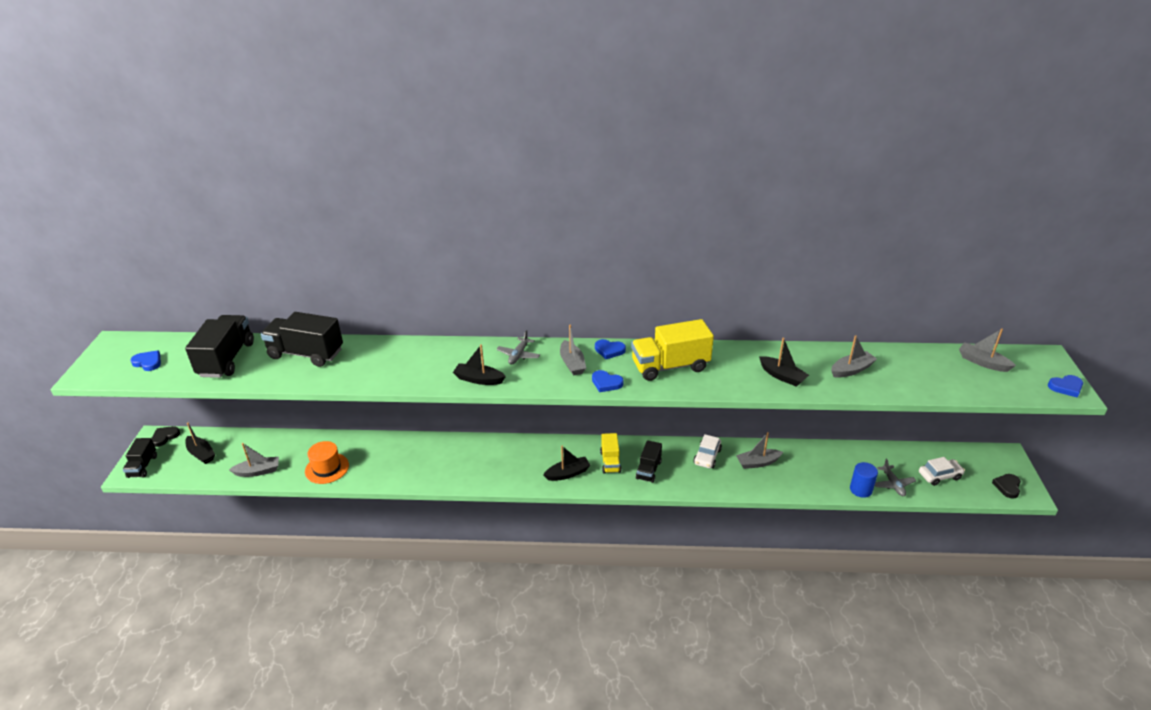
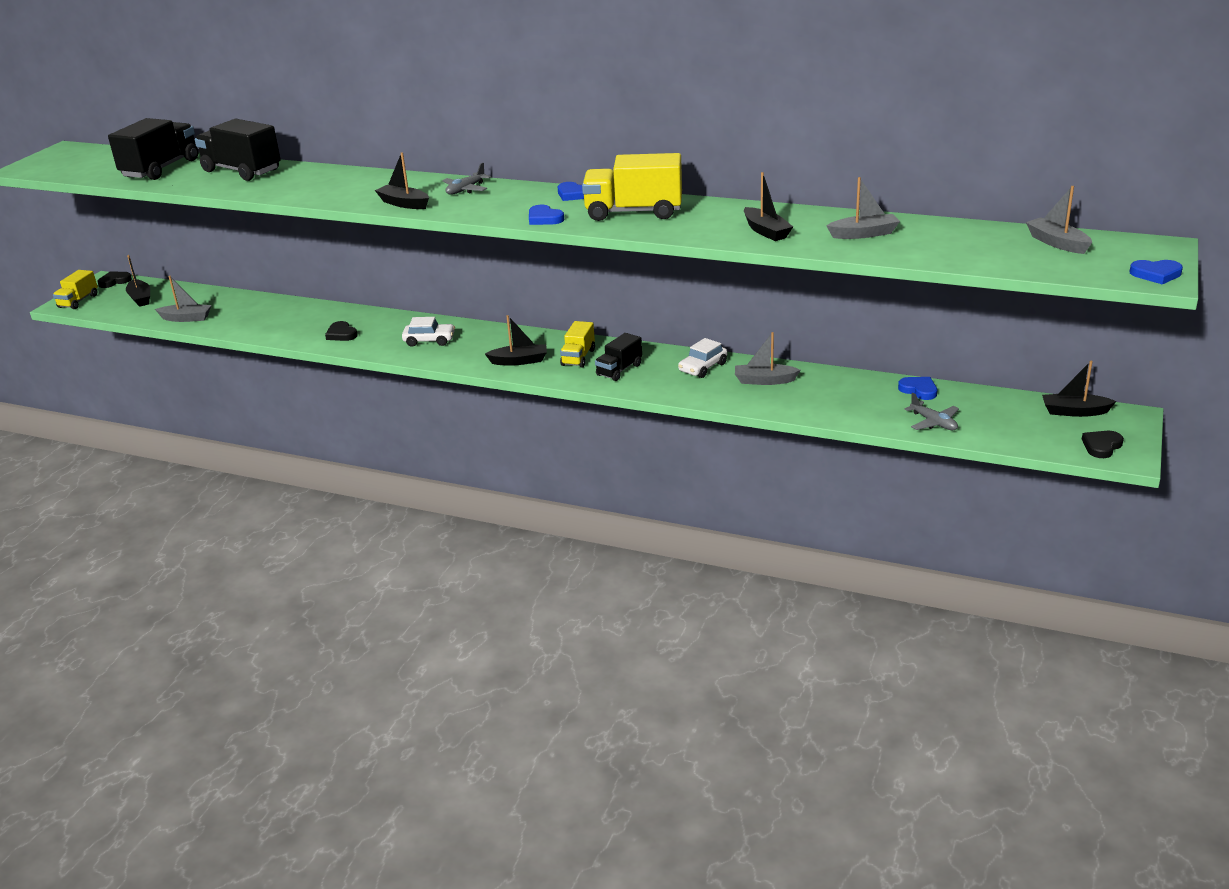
camera: 20 degrees right, 5 degrees down
black truck [123,438,157,478] -> yellow truck [53,270,98,309]
blue heart [131,350,161,371] -> blue heart moved to [898,377,937,400]
orange hat [305,441,349,484] -> none
grey boat [560,325,586,376] -> none
blue cylinder [850,462,878,498] -> none
grey plane [874,459,916,496] -> grey plane turned 45 degrees counterclockwise [904,393,959,430]
white car [919,457,965,486] -> white car moved to [402,317,455,347]
none -> black heart [325,321,358,341]
none -> black boat [1042,361,1116,417]

